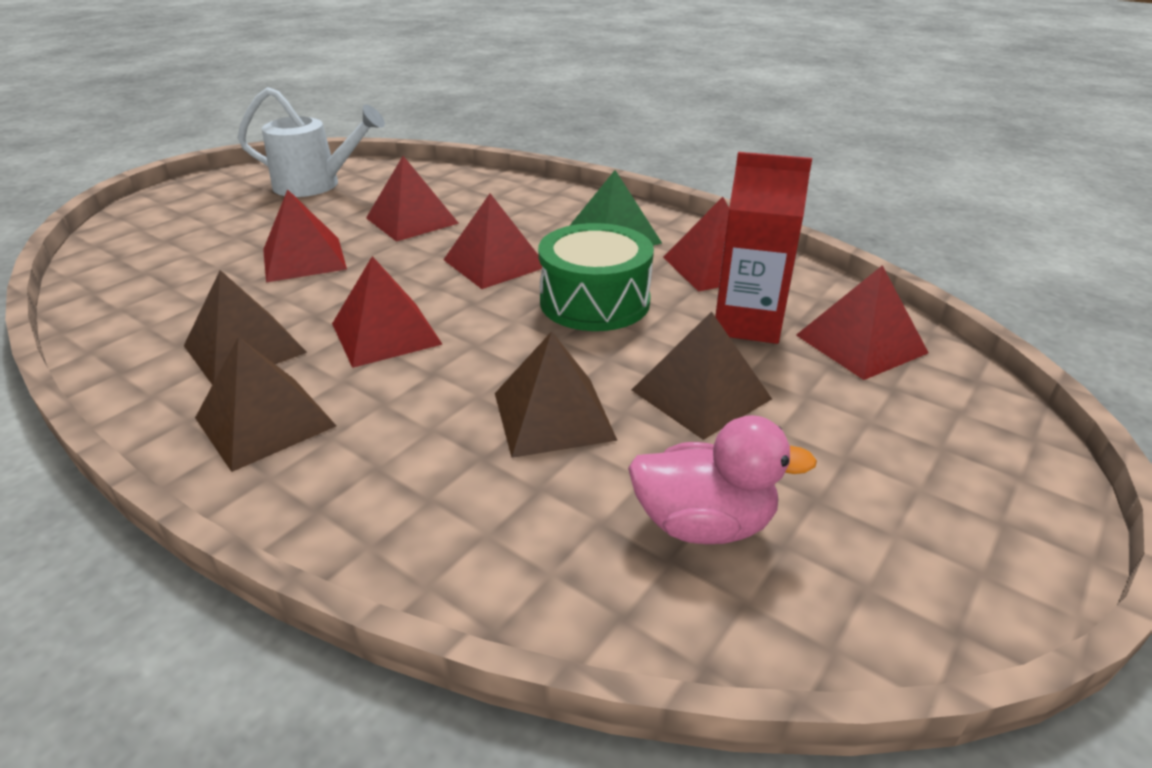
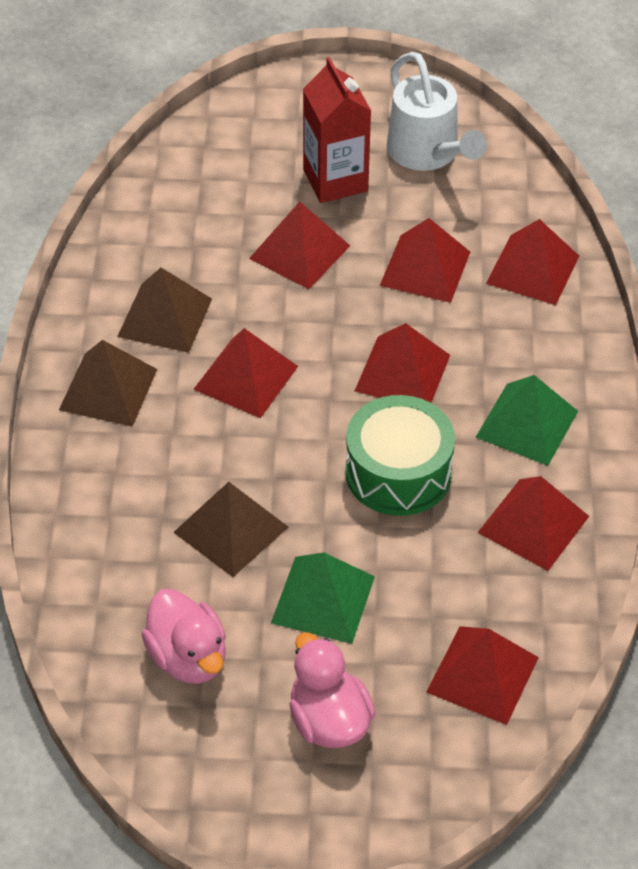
camera: 55 degrees right, 15 degrees up
brown pyramid [632,311,772,440] -> green pyramid [271,552,375,644]
red carton [715,152,812,344] -> red carton moved to [303,57,371,203]
none -> pink duck [289,632,375,748]
none -> red pyramid [486,219,579,305]

